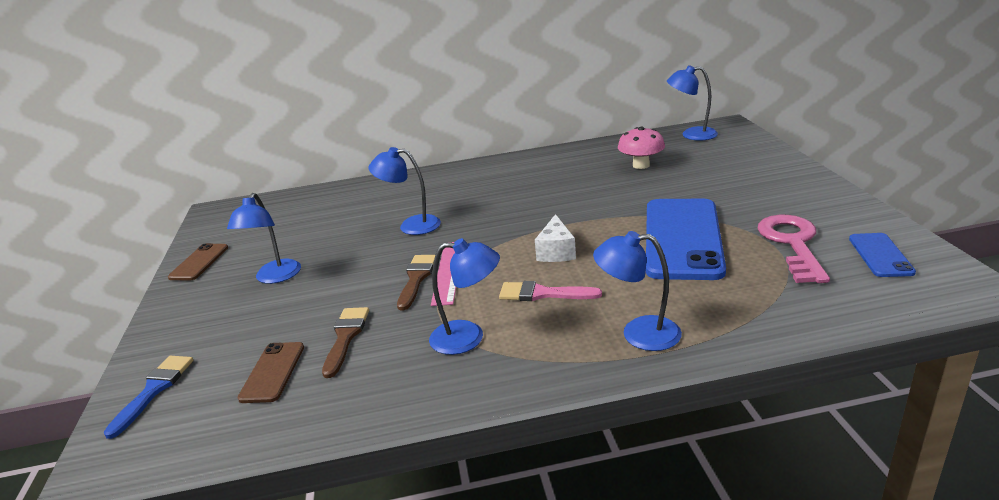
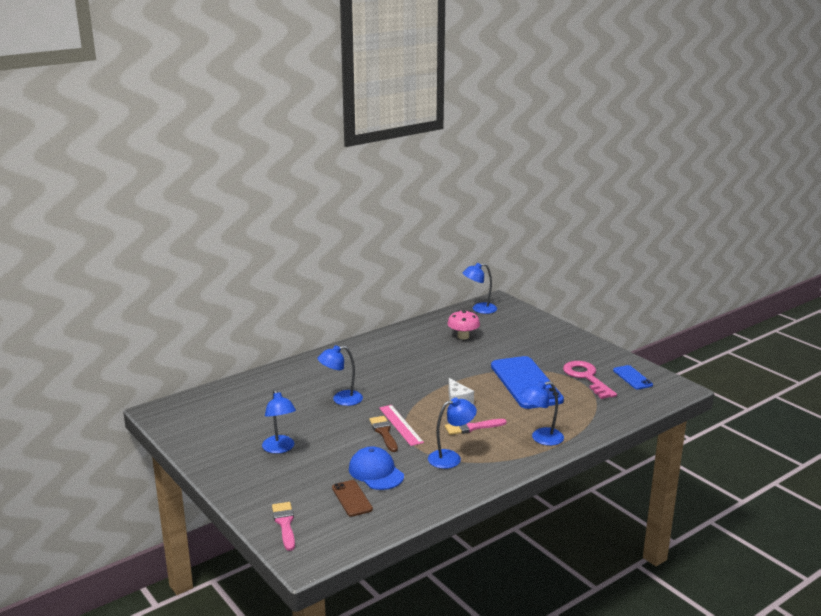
camera: 30 degrees left, 5 degrees down
blue brush [104,356,193,439] -> pink brush [272,502,295,551]
brown phone [168,243,228,281] -> none
brown brush [322,307,369,378] -> blue cap [349,446,404,490]

